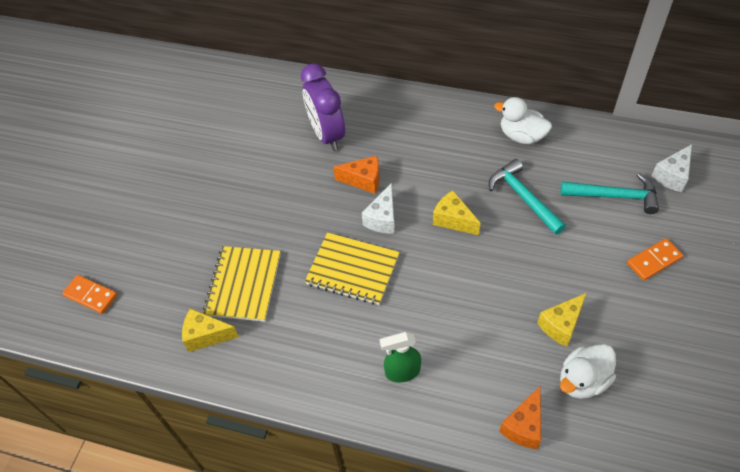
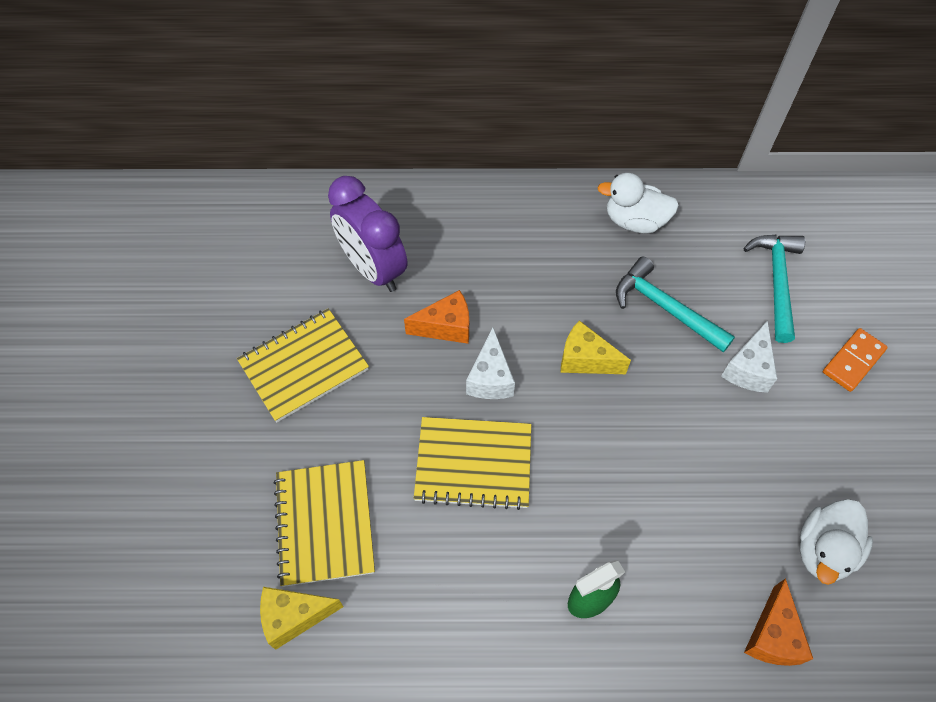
camera: 20 degrees left, 5 degrees up
orange domino [62,275,117,314] -> none
yellow cheese [537,293,586,347] -> none
turquoise hammer [560,173,659,214] -> turquoise hammer turned 75 degrees counterclockwise [743,235,805,343]
white cheese [651,144,692,192] -> white cheese moved to [721,320,777,393]
none -> yellow notebook [237,309,369,422]

